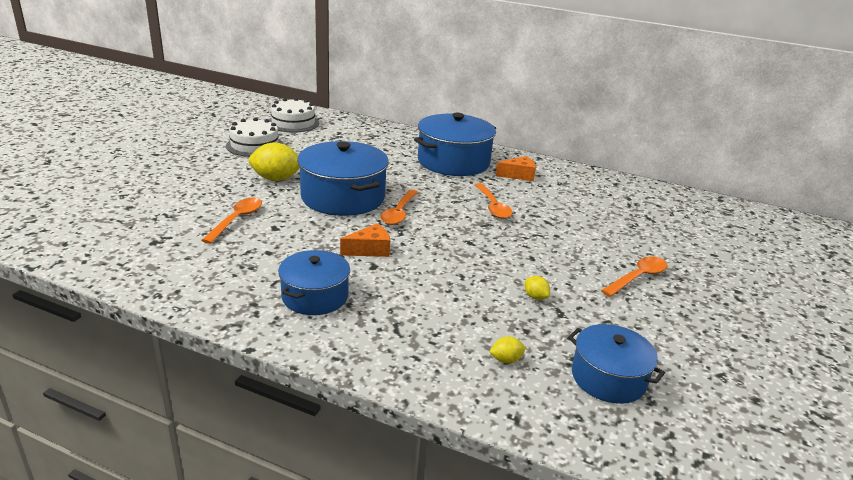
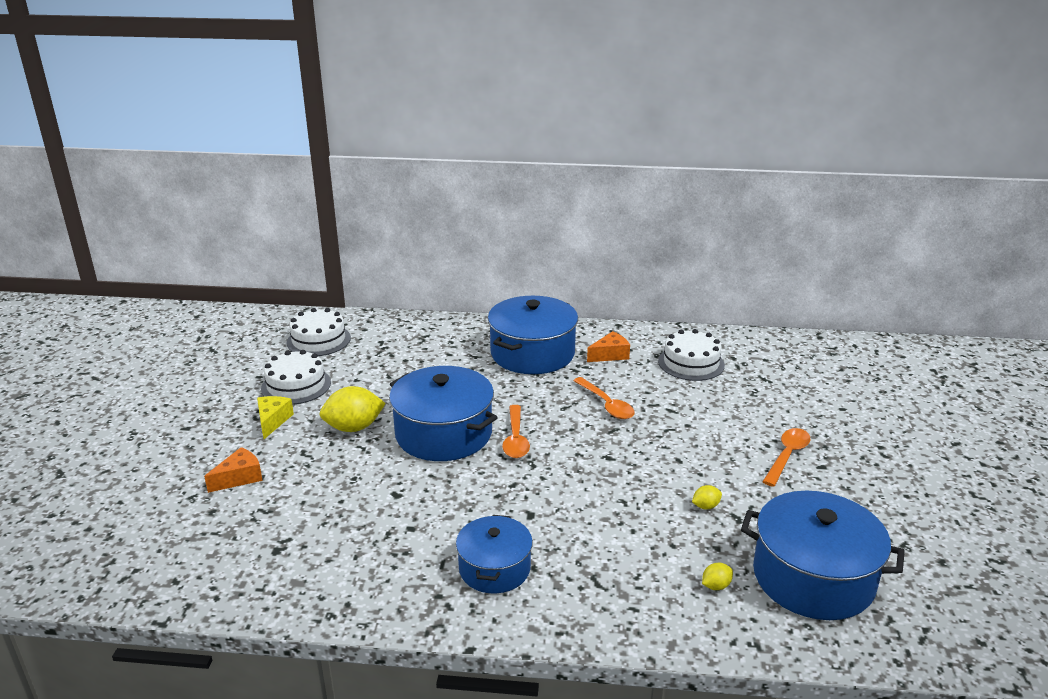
camera: 15 degrees left, 0 degrees up
orange spoon [201,198,262,244] -> none
orange cheese [340,223,390,257] -> orange cheese moved to [204,447,263,493]
yellow lemon [525,276,550,300] -> yellow lemon turned 60 degrees counterclockwise [692,485,722,510]
blue pot [568,324,665,404] -> blue pot [741,491,905,620], size x1.64
none -> yellow cheese [257,396,294,439]
none -> white cake [658,329,725,381]

